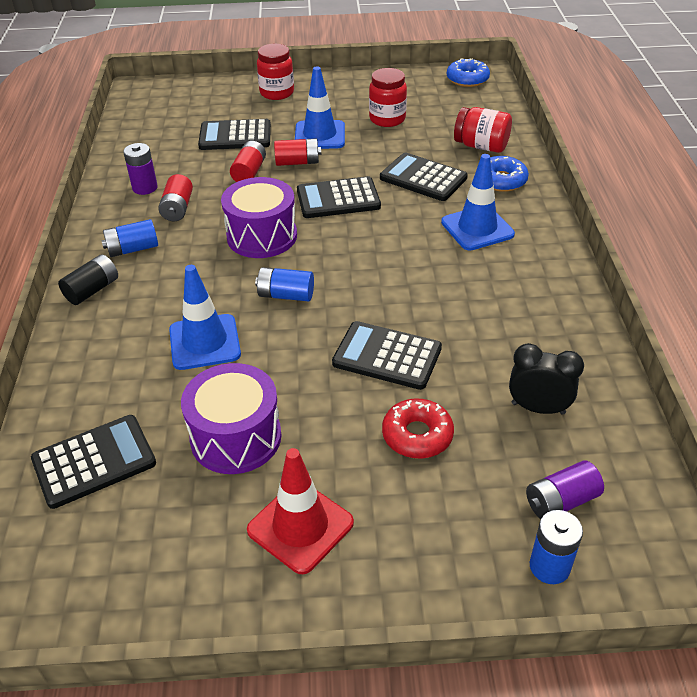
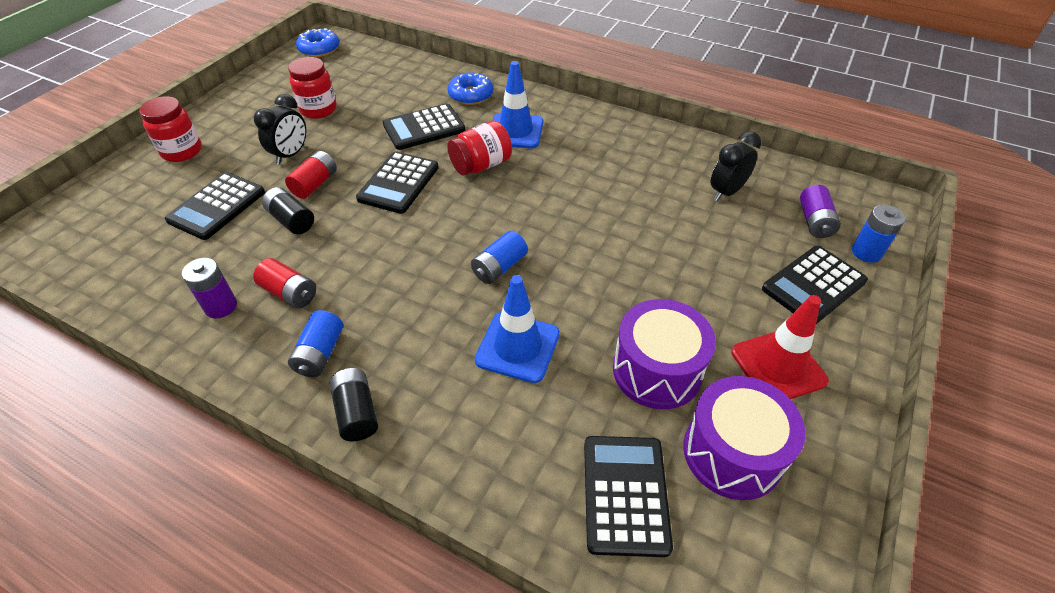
camera: 60 degrees left, 5 degrees up
purple drum [221,177,297,258] -> purple drum moved to [683,376,806,500]
red battery [230,141,266,182] -> black battery [262,187,314,234]
blue traffic cone [295,66,345,149] -> black clock [254,94,306,165]
black calculator [332,321,442,390] -> black calculator moved to [762,246,868,324]
red donut [382,398,454,459] -> none
red jar [454,107,512,153] -> red jar moved to [447,120,512,176]

